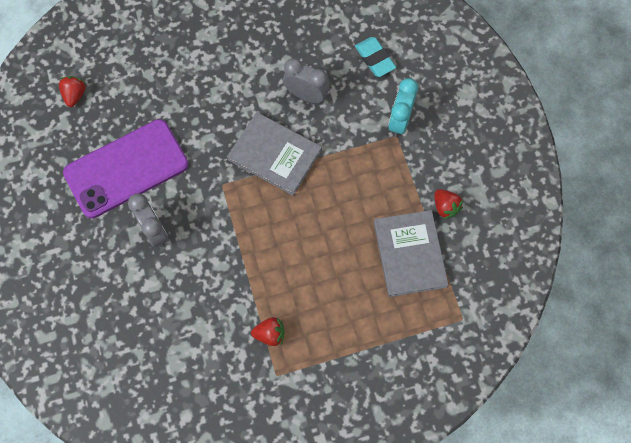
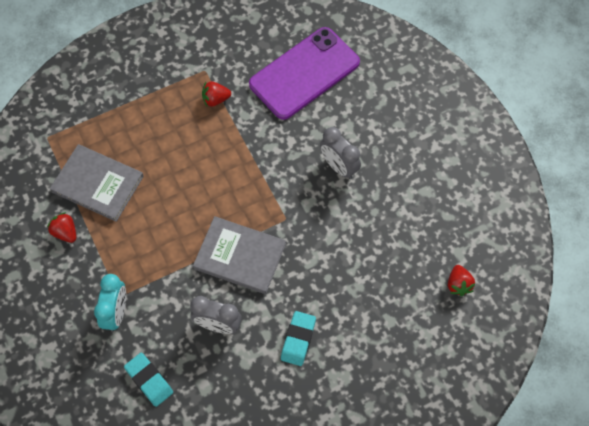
camera: 170 degrees right, 5 degrees down
purple phone [63,119,189,218] -> purple phone moved to [249,27,360,120]
grey book [374,210,449,297] -> grey book turned 45 degrees counterclockwise [50,144,144,222]
none -> turquoise eraser [281,311,316,366]

